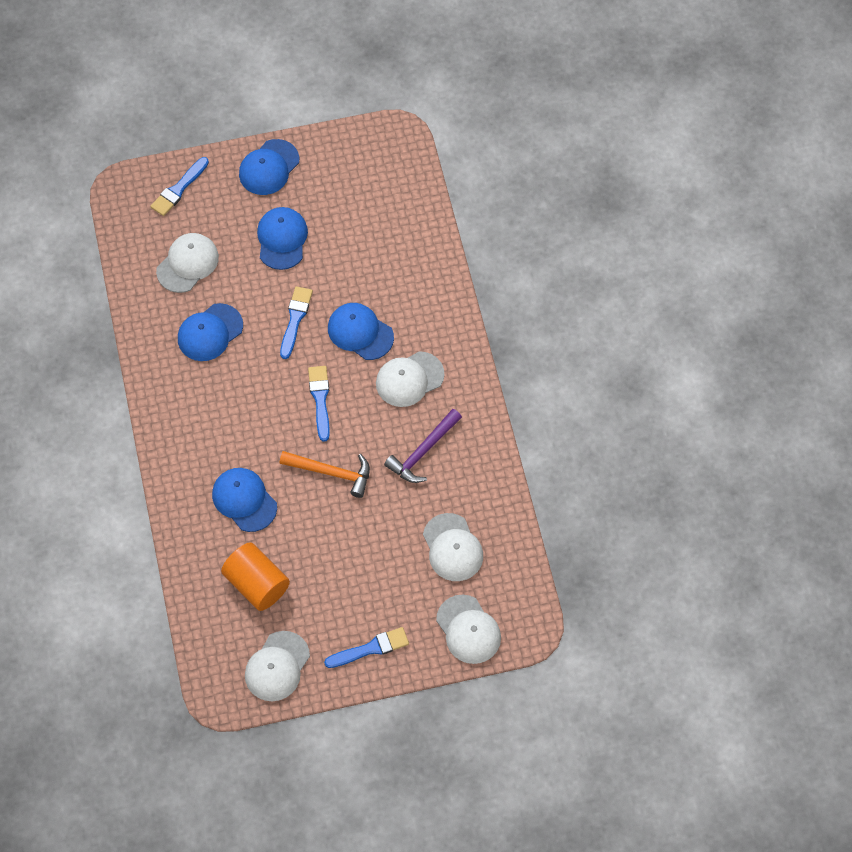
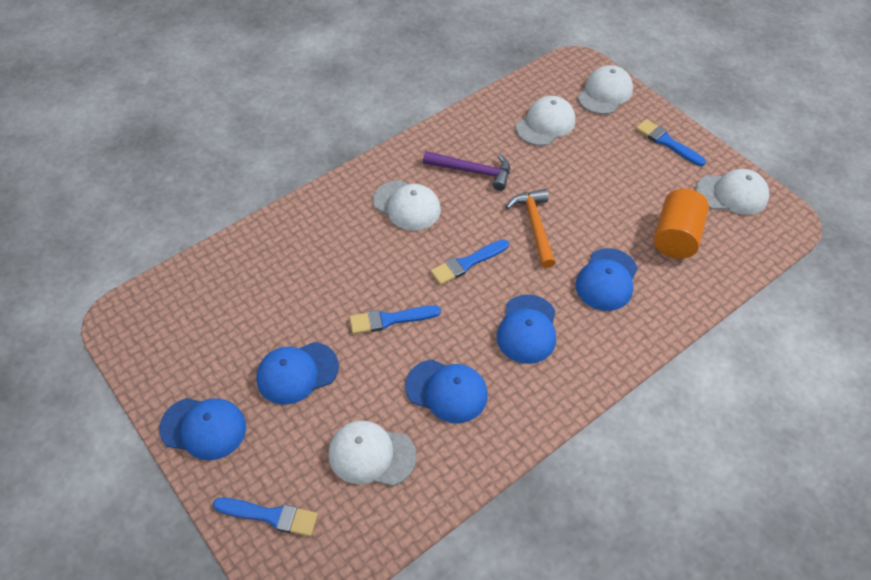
camera: 115 degrees left, 10 degrees down
blue cap [328,303,394,360] -> blue cap moved to [497,294,556,364]

